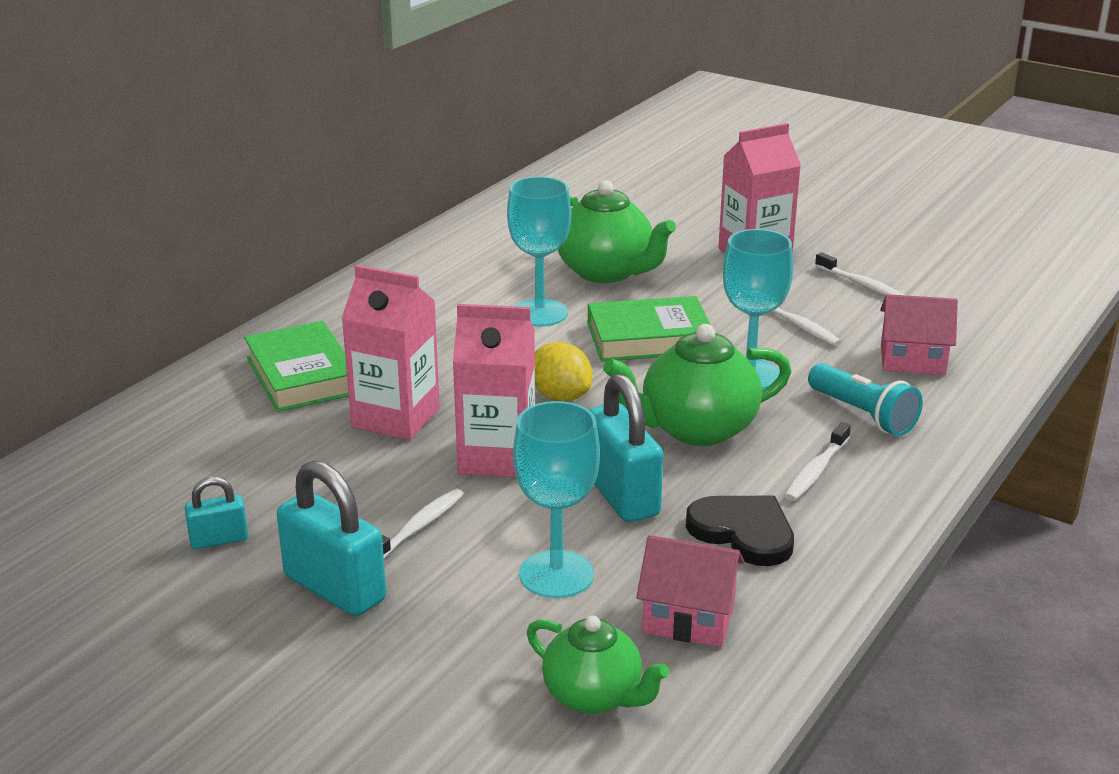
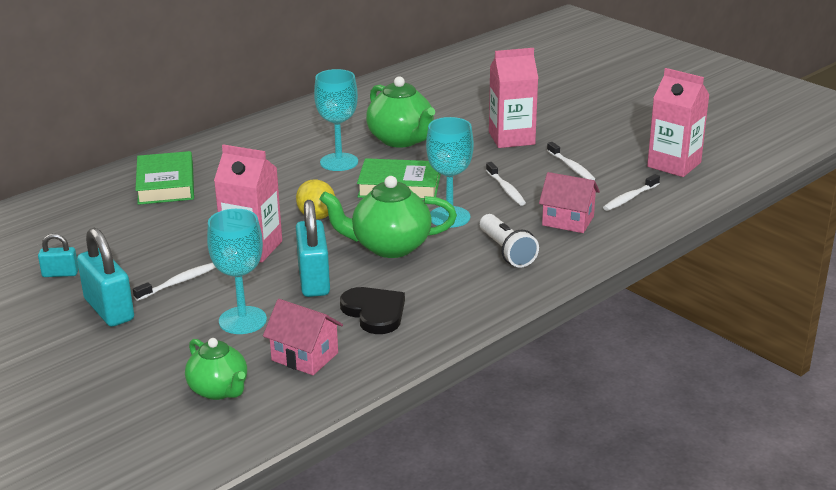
camera: 15 degrees right, 0 degrees up
pink carton [341,265,440,440] -> pink carton moved to [647,68,710,177]
white toothbrush [784,422,851,501] -> white toothbrush moved to [603,174,660,211]
turquoise flashlight [808,363,923,436] -> white flashlight [480,214,539,268]

